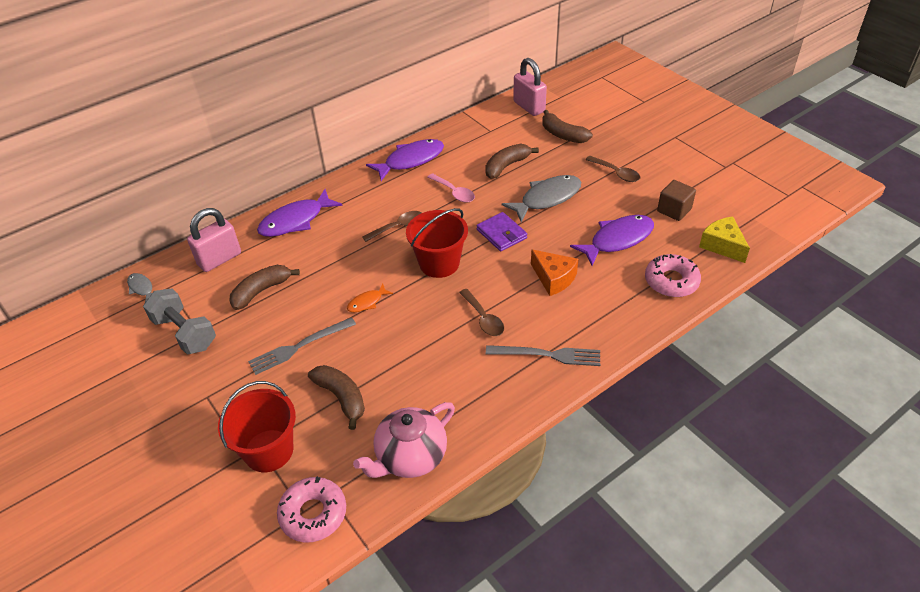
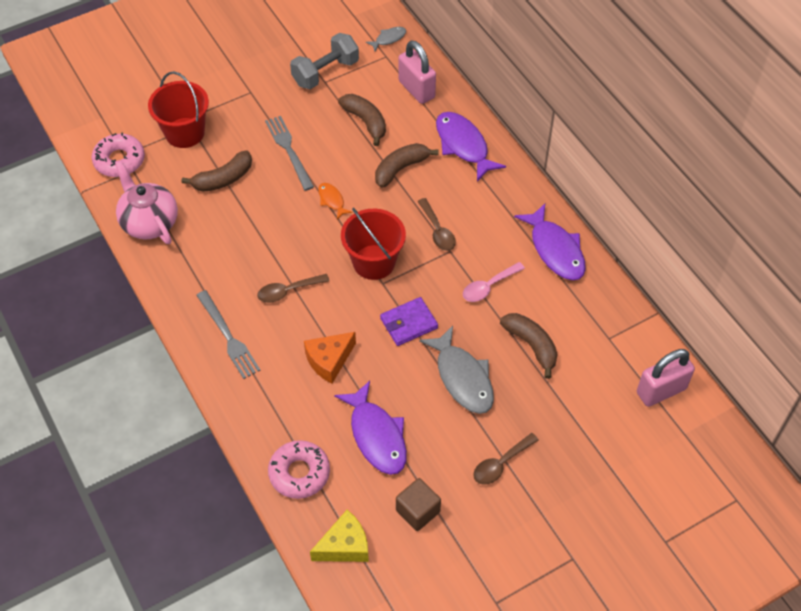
camera: 95 degrees right, 10 degrees up
grey fork [486,345,600,366] -> grey fork turned 45 degrees counterclockwise [196,290,261,379]
brown banana [542,110,593,143] -> brown banana moved to [375,143,439,188]

